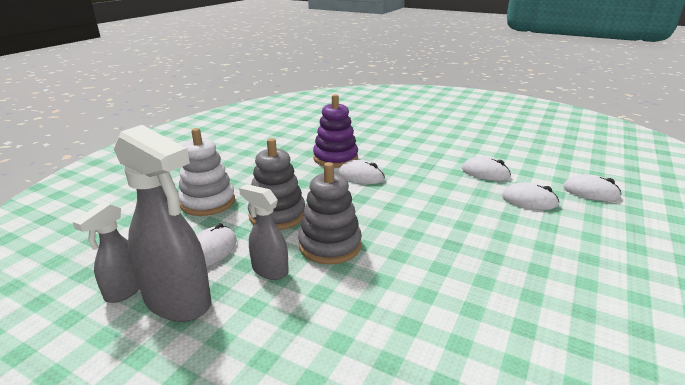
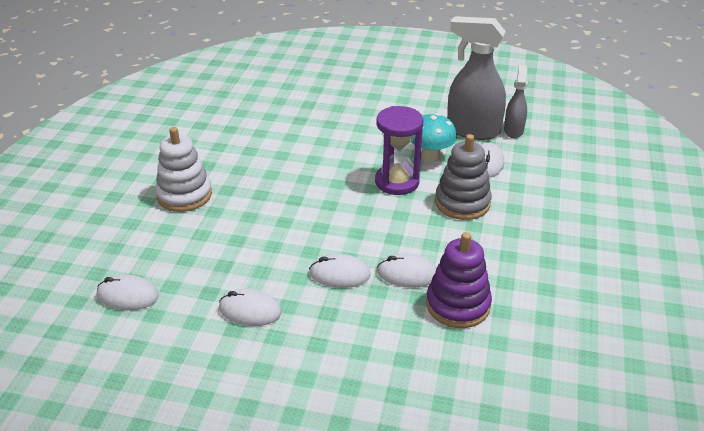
camera: 165 degrees right, 10 degrees up
white stacking toy [178,128,235,216] -> white stacking toy moved to [155,127,212,212]
grey spray bottle [239,184,289,280] -> turquoise mushroom [411,113,457,162]
grey stacking toy [298,162,362,265] -> purple hourglass [375,106,423,195]
white mouse [502,182,559,210] -> white mouse moved to [309,254,371,288]

